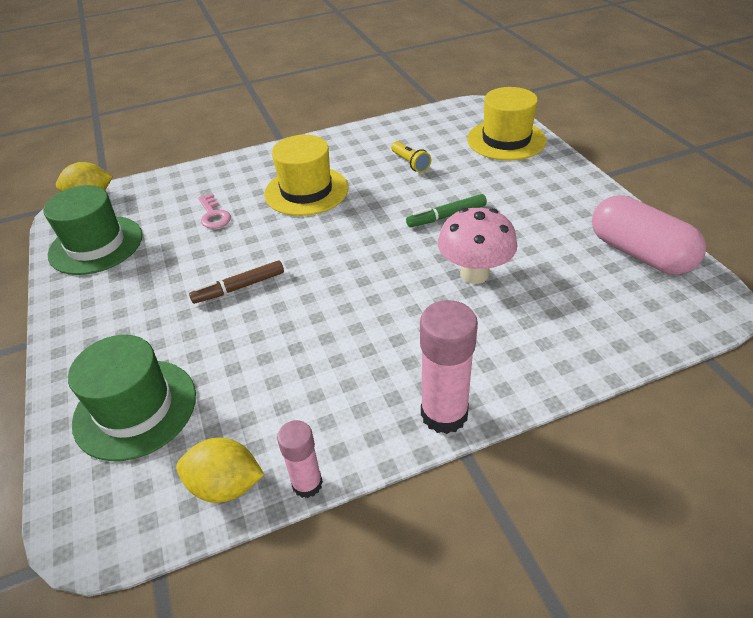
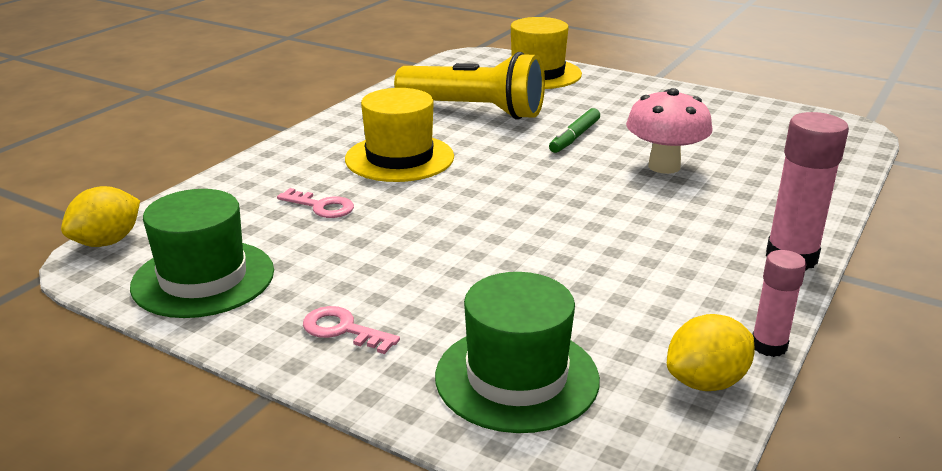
camera: 40 degrees left, 15 degrees down
brown marker [189,261,284,304] -> none
yellow flashlight [391,141,431,173] -> yellow flashlight [394,52,545,120], size x2.44
pink capsule [592,195,706,275] -> none
none -> pink key [303,306,400,354]

